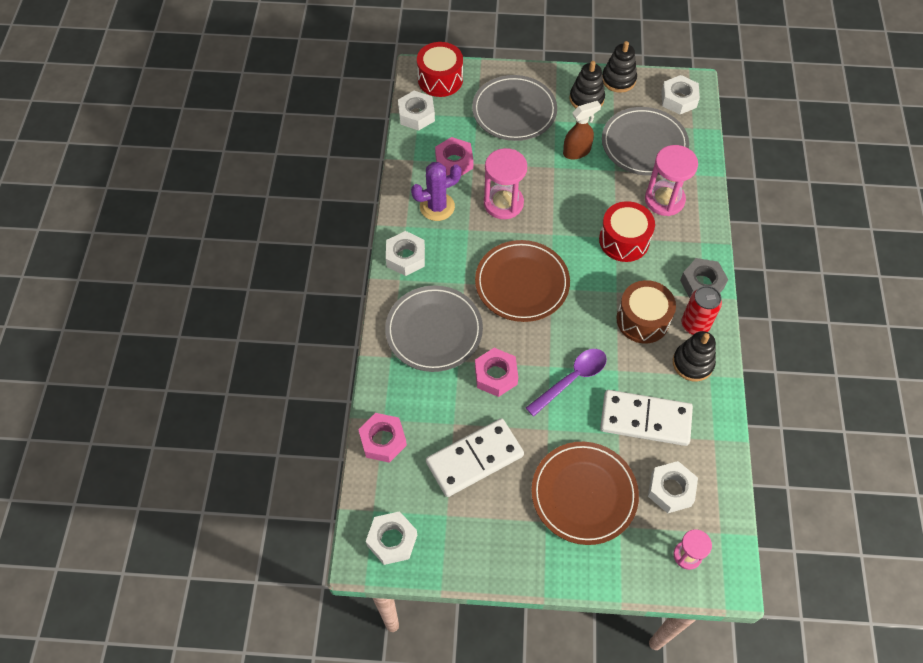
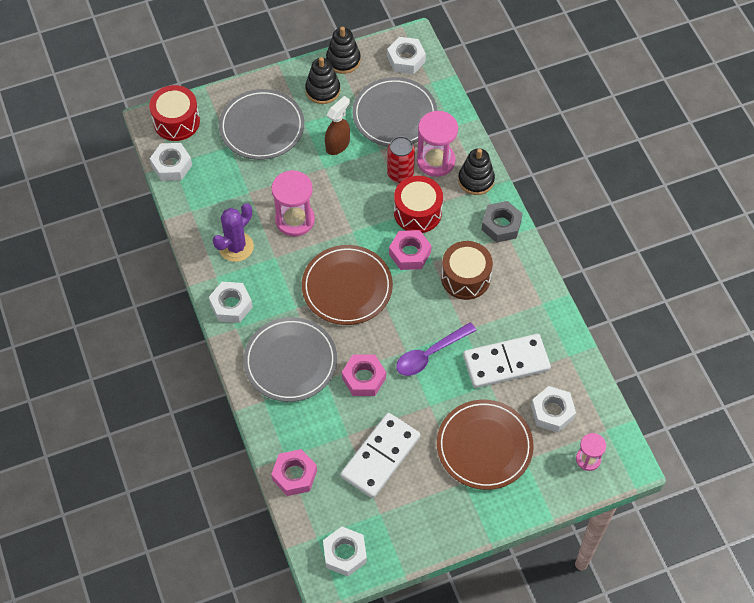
camera: 25 degrees left, 0 degrees up
pink nut [435,137,474,176] -> pink nut moved to [389,230,432,270]
purple spoon [526,349,607,417] -> purple spoon turned 150 degrees counterclockwise [396,322,477,376]
black stacking toy [673,331,716,382] -> black stacking toy moved to [458,148,495,195]
red can [681,286,722,335] -> red can moved to [387,136,415,183]

